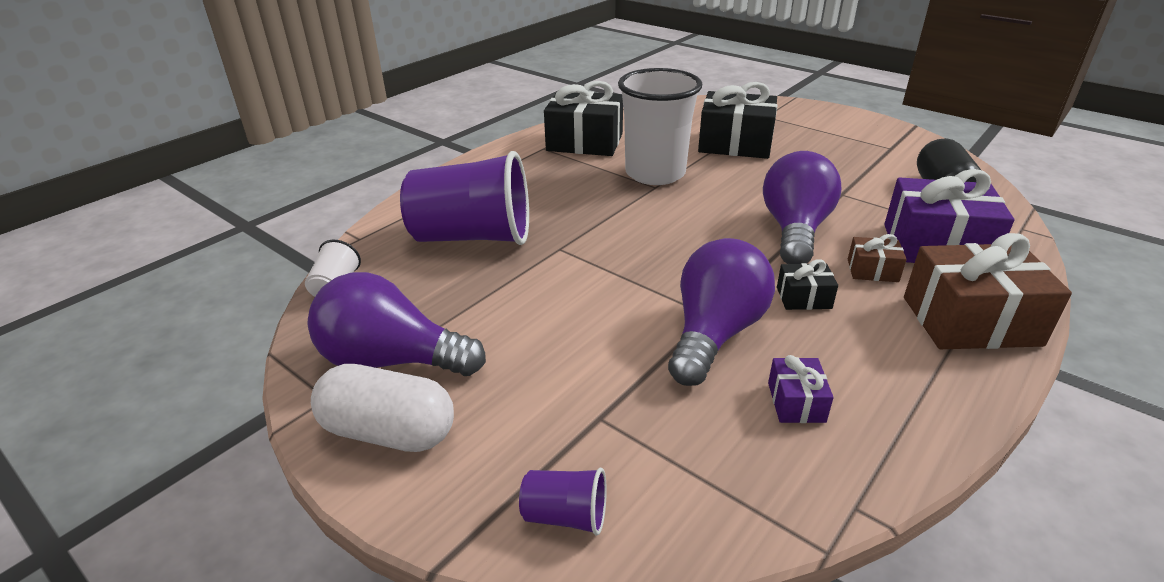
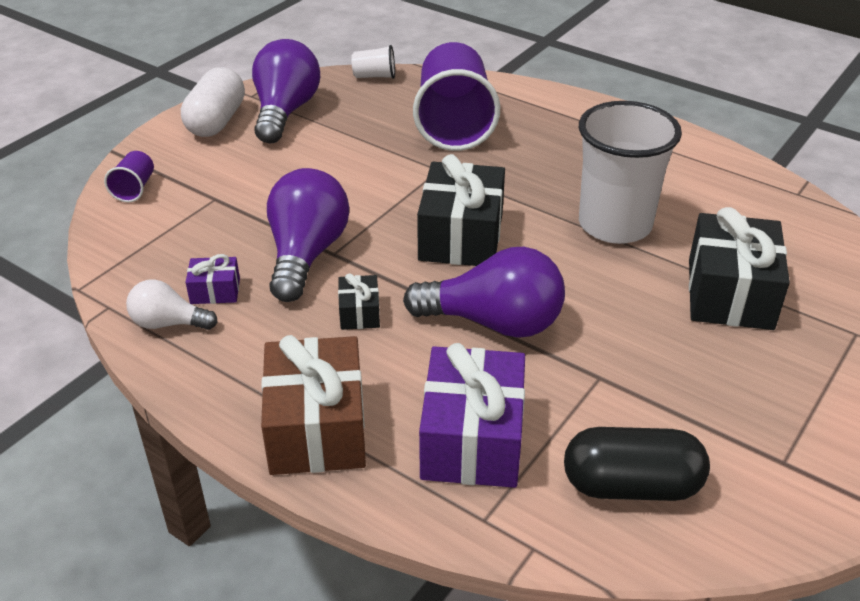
camera: 85 degrees right, 5 degrees up
black gift [544,81,623,156] -> black gift moved to [417,154,505,266]
purple light bulb [668,238,775,386] -> purple light bulb turned 105 degrees counterclockwise [267,168,349,302]
brown gift [848,234,907,282] -> none
none -> white light bulb [126,279,218,330]

